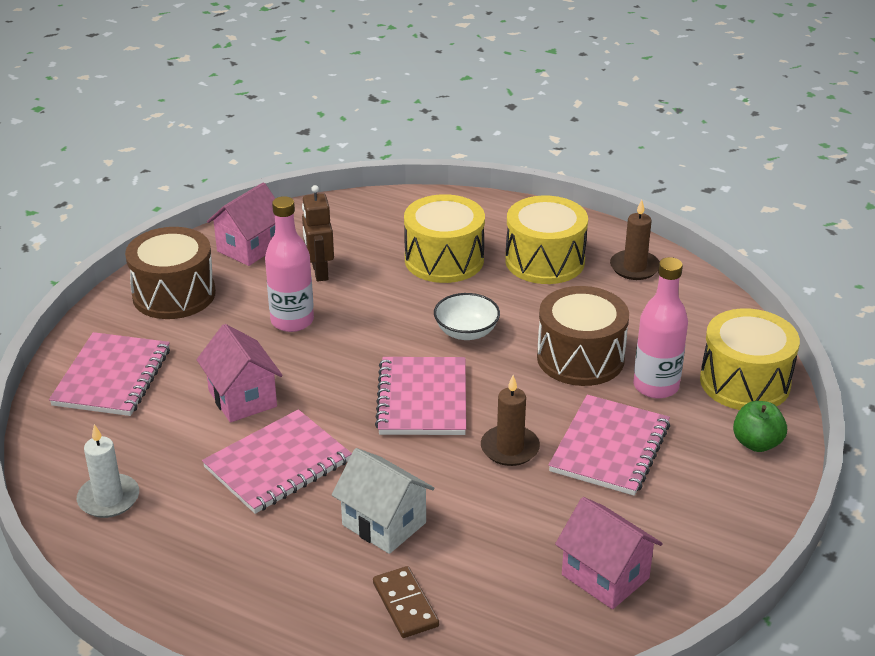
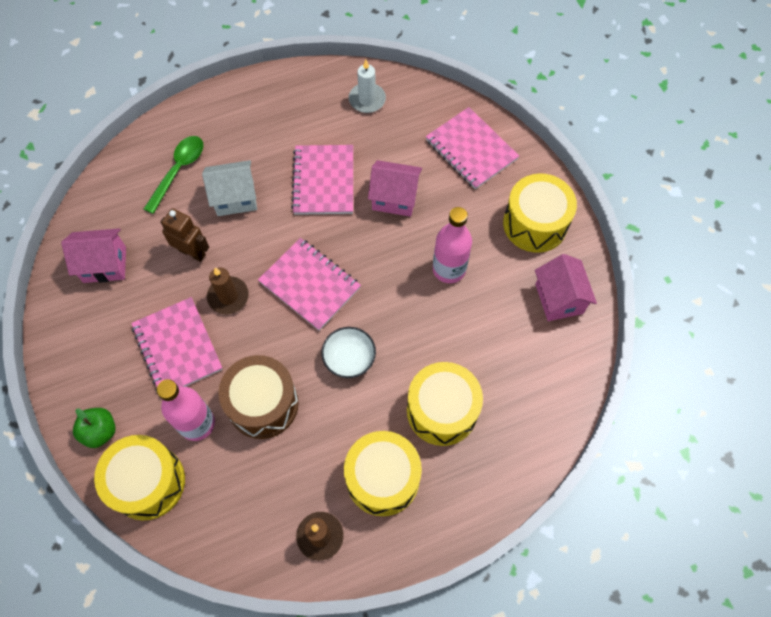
camera: 130 degrees right, 30 degrees up
brown drum [125,227,216,319] -> yellow drum [503,173,577,253]
brown robot [302,185,334,282] -> brown robot moved to [160,208,209,262]
brown domino [373,566,439,638] -> green spoon [144,136,203,214]

